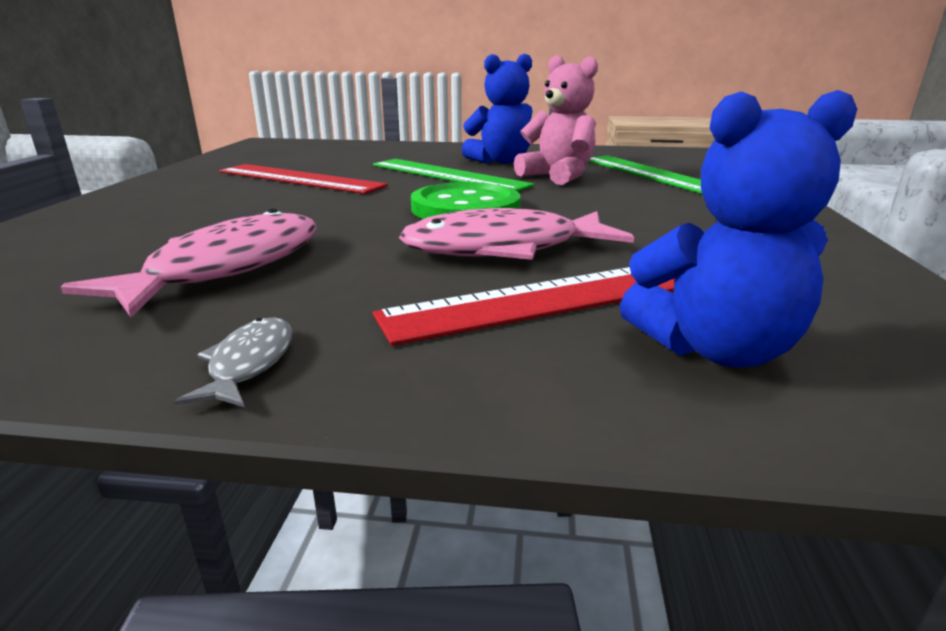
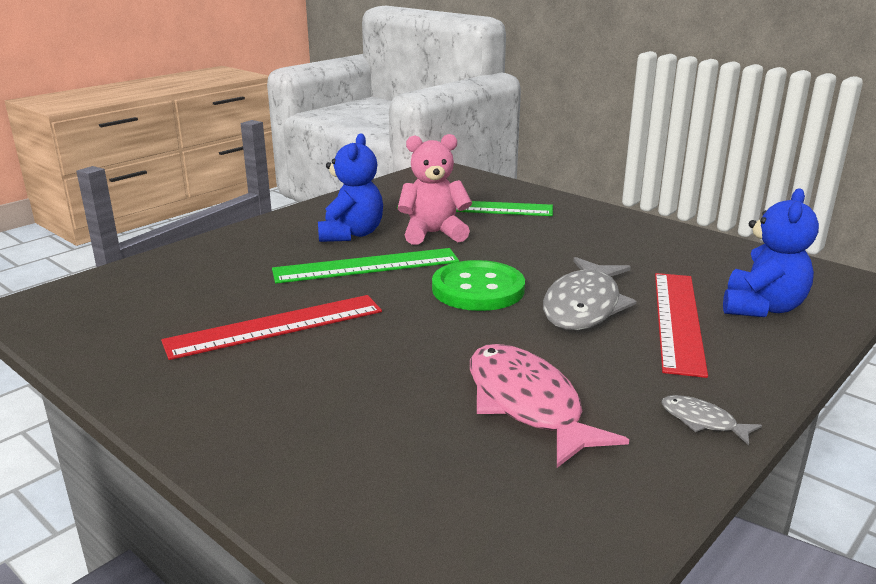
camera: 55 degrees left, 0 degrees up
pink fish [399,208,634,260] -> grey fish [543,257,637,330]

